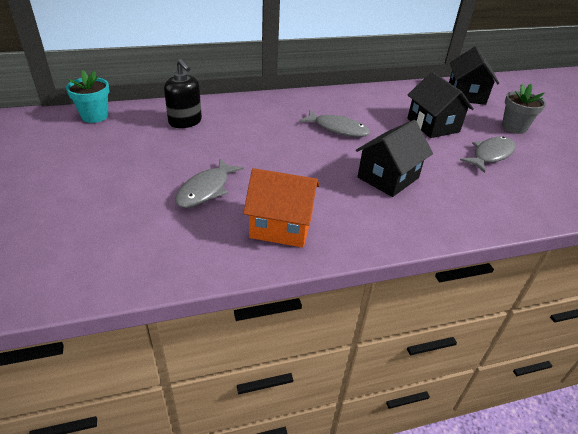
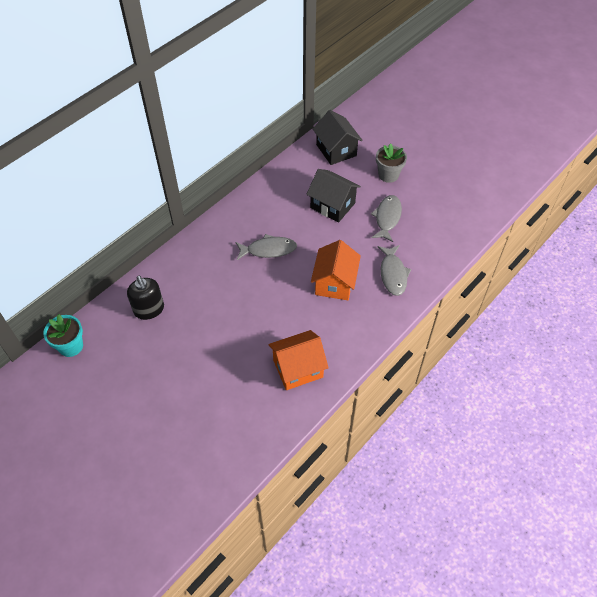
camera: 30 degrees left, 15 degrees up
black soap dispenser [164,59,202,128] -> black soap dispenser turned 45 degrees clockwise [127,276,164,320]
grey fish [175,158,244,208] -> grey fish moved to [378,245,411,296]
black house [356,120,433,197] -> orange house [311,240,361,300]

